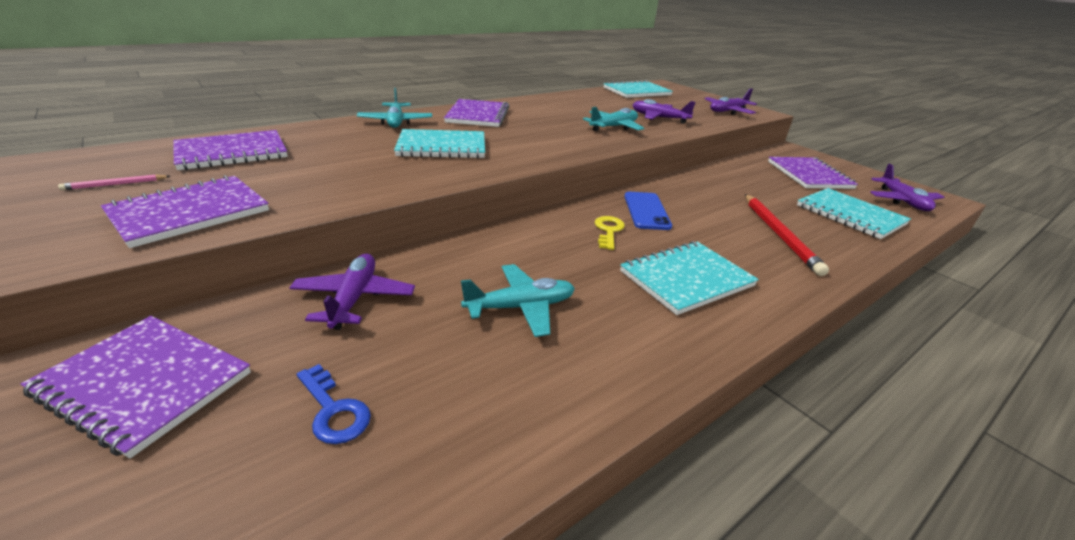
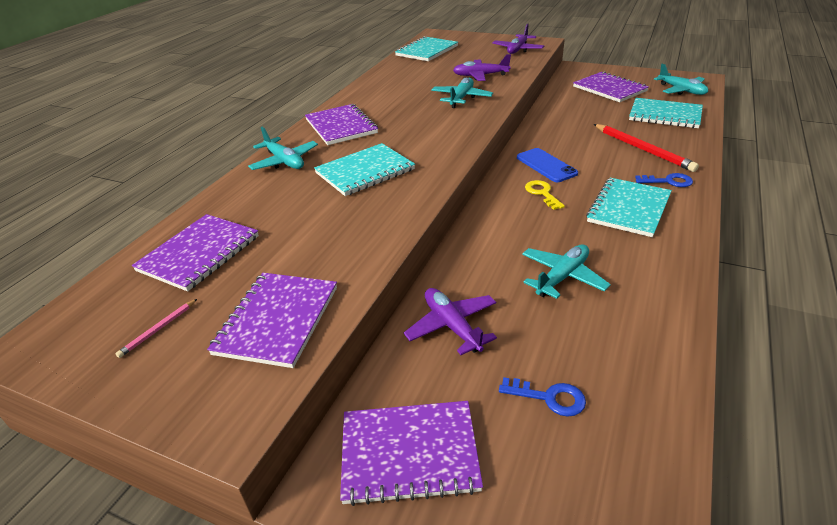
camera: 25 degrees left, 5 degrees up
purple plane [870,164,944,211] -> turquoise plane [654,64,708,95]
none -> blue key [635,173,693,187]

